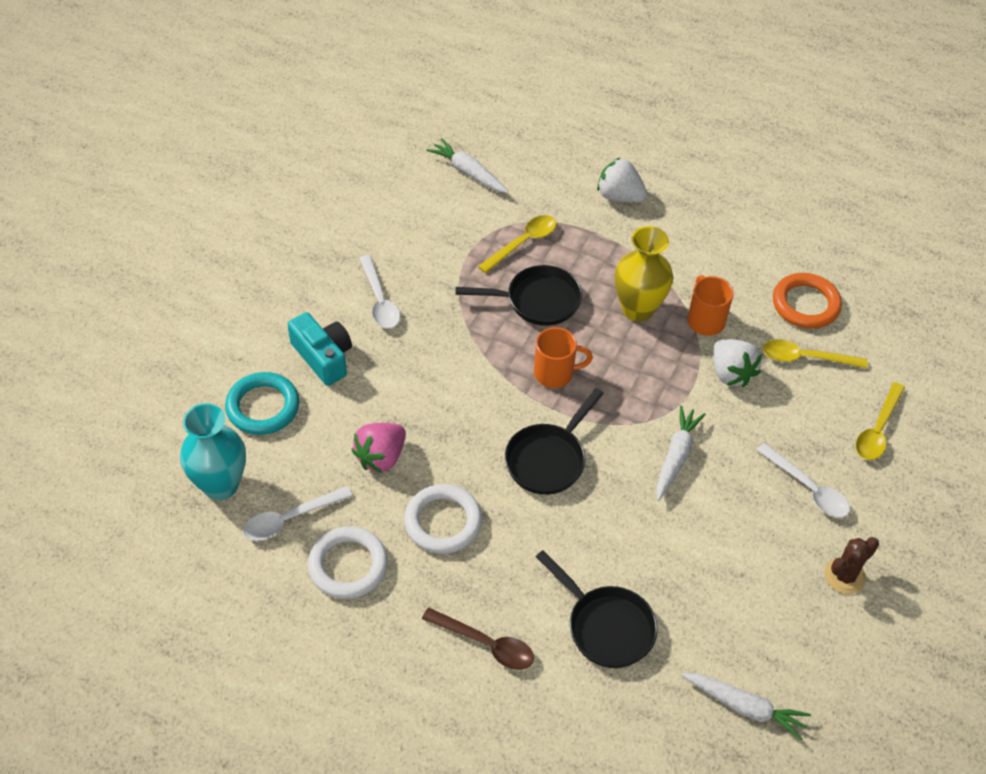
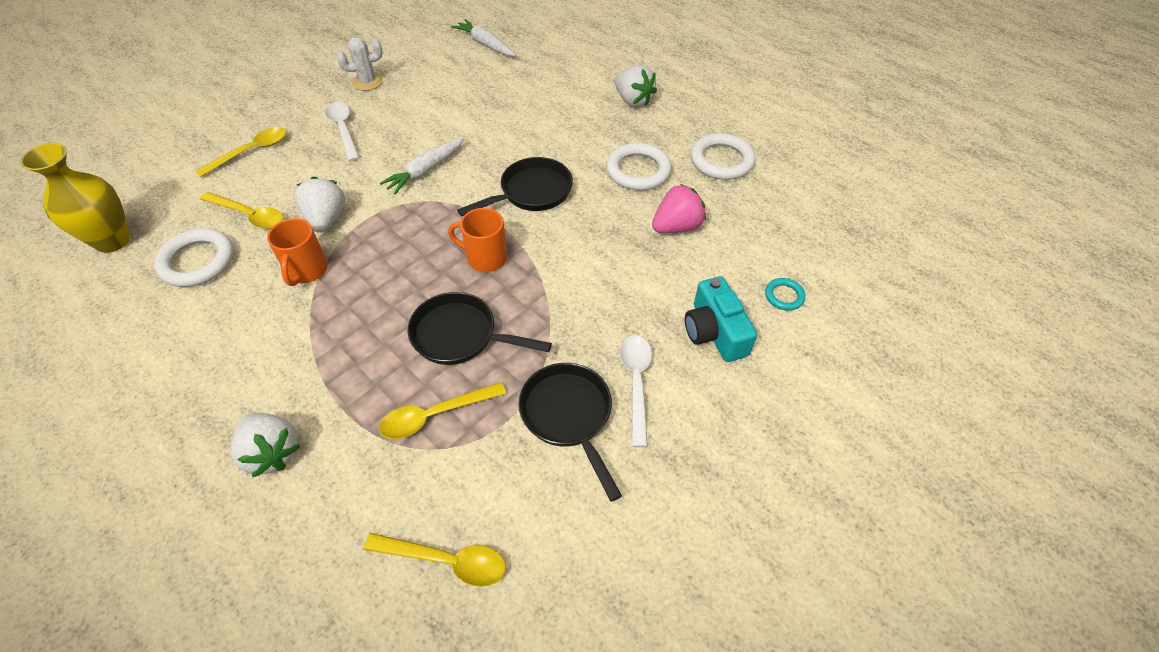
camera: 160 degrees left, 0 degrees up
turquoise vase [180,403,246,500] -> none
turquoise ring [225,372,300,435] -> turquoise ring [765,278,806,311], size x0.52
white spoon [243,486,352,541] -> none
brown spoon [422,607,534,670] -> white strawberry [615,65,657,107]
white carrot [427,138,509,193] -> yellow spoon [364,533,506,587]
black pan [536,550,658,668] -> black pan moved to [519,363,622,502]
yellow vase [614,226,673,322] -> yellow vase moved to [20,143,130,253]
orange ring [773,273,842,329] -> white ring [154,229,234,287]
brown cactus [824,537,879,594] -> white cactus [336,37,383,91]

